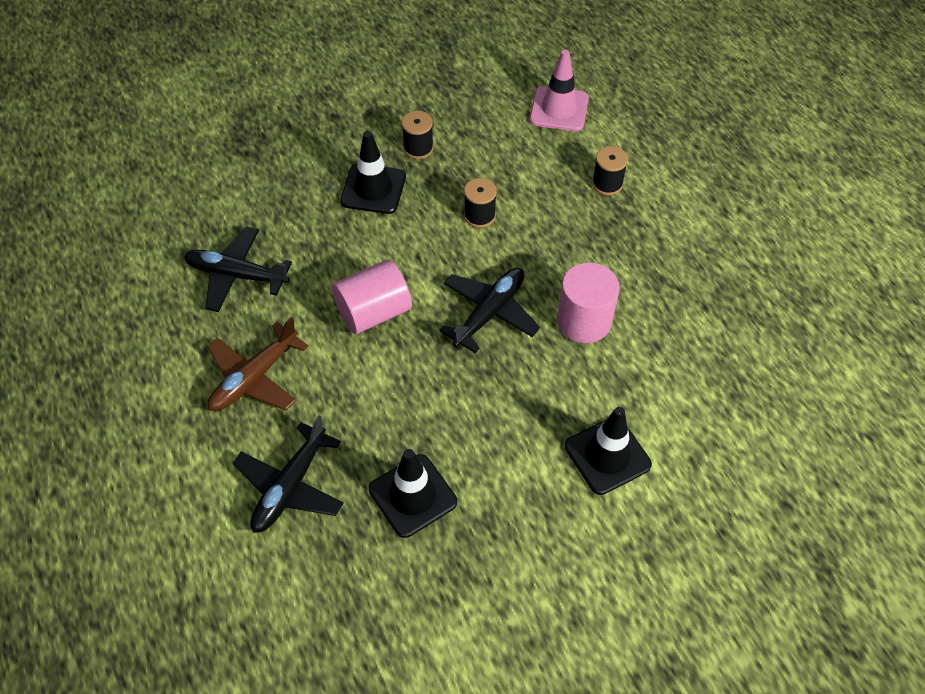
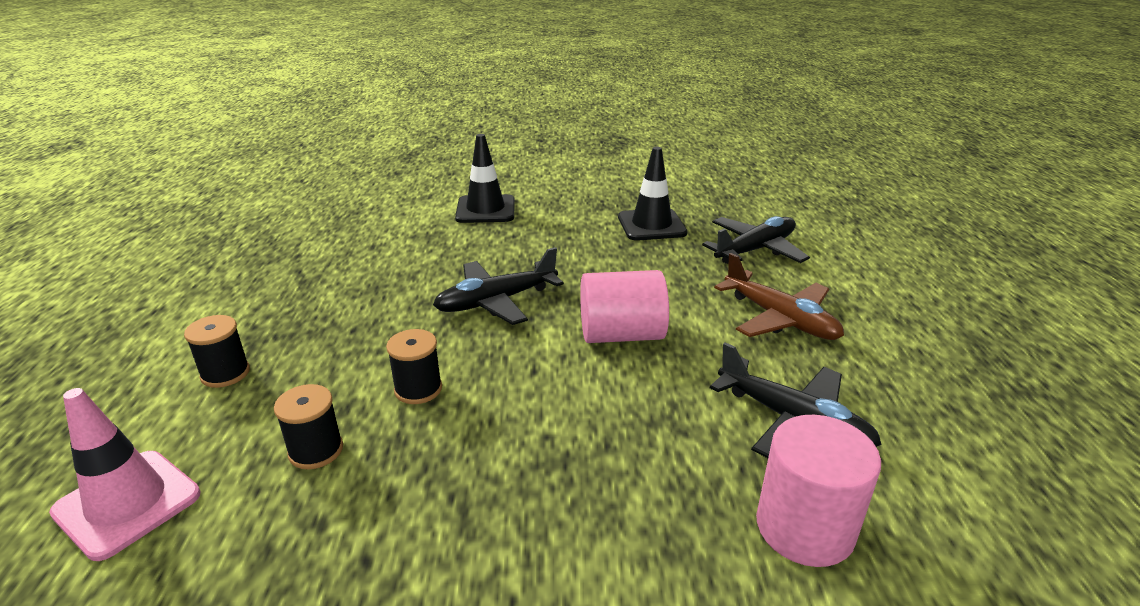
camera: 155 degrees left, 25 degrees down
brown plane [207,317,309,411] -> brown plane turned 75 degrees clockwise [714,253,844,340]
black traffic cone [340,131,406,214] -> none
black spool [402,111,434,159] -> black spool moved to [274,384,343,469]
pink cylinder [557,262,620,343] -> pink cylinder moved to [756,415,881,567]

